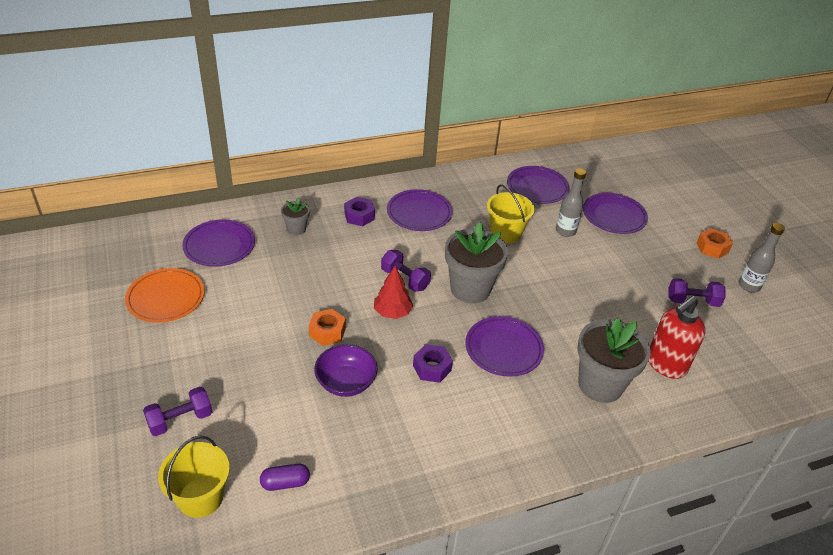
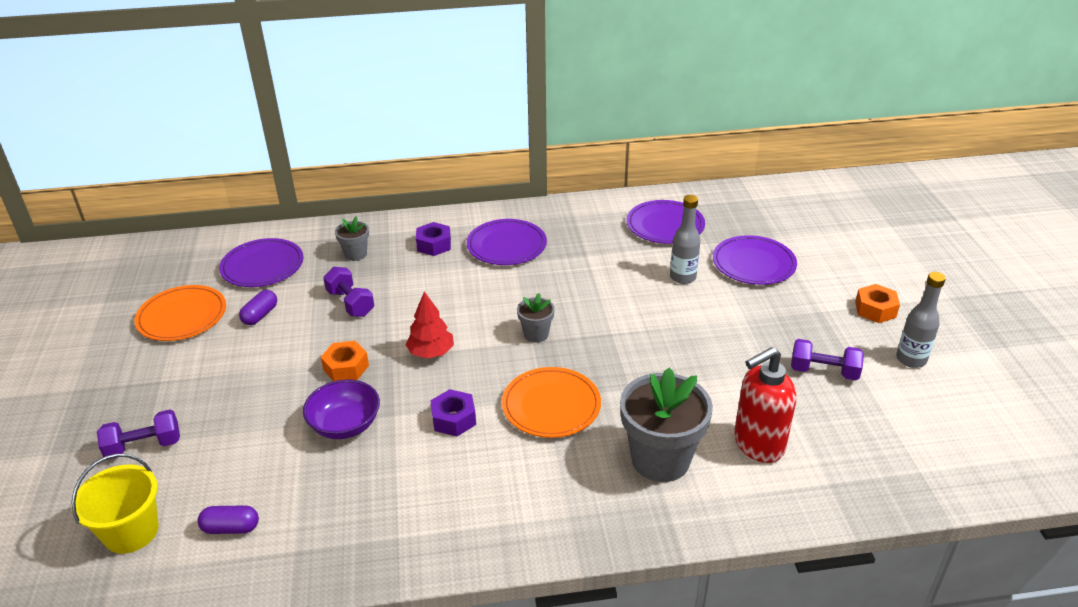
camera: 15 degrees right, 5 degrees down
purple dumbbell [381,250,431,292] -> purple dumbbell moved to [323,267,374,317]
grey flower pot [445,222,508,304] -> grey flower pot [517,293,555,343], size x0.49
purple plate [465,316,544,377] -> orange plate [502,367,601,438]
yellow bucket [487,184,535,243] -> none
none -> purple capsule [239,290,277,325]

